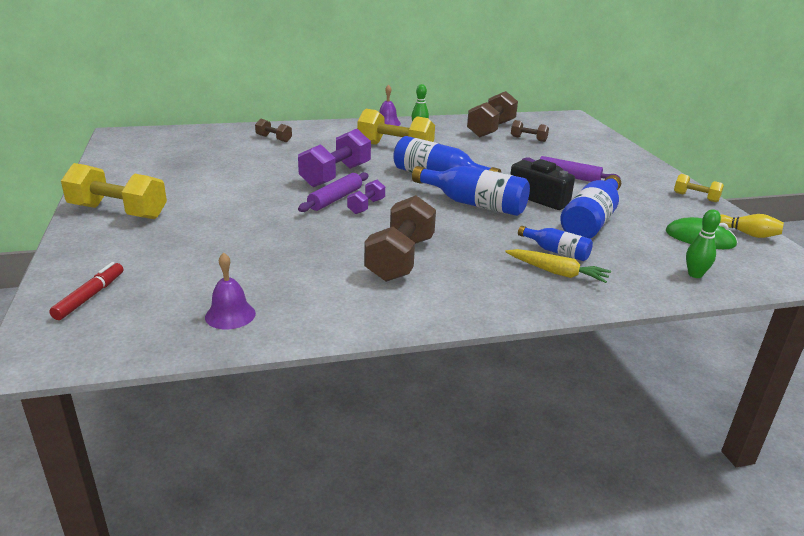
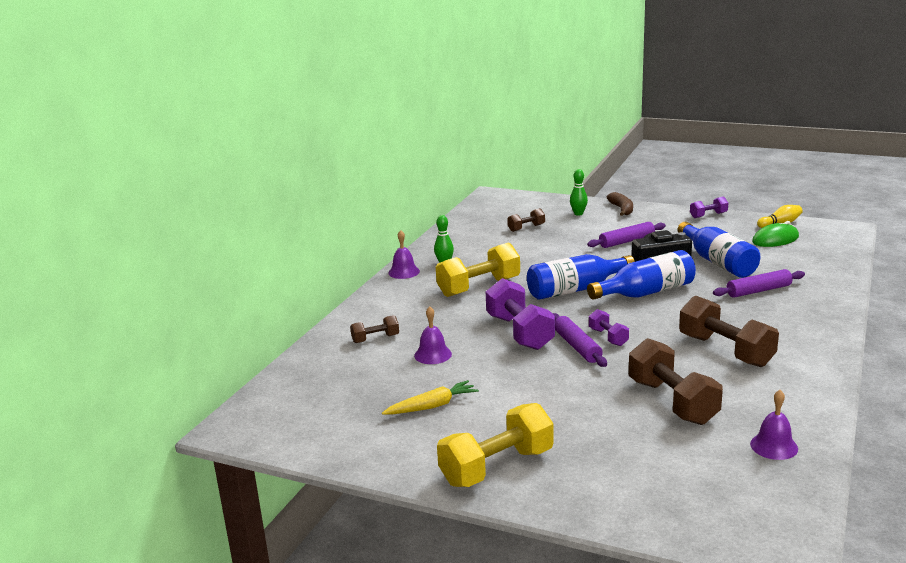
camera: 50 degrees left, 5 degrees down
red marker [49,262,123,320] -> none
brown dumbbell [467,91,518,138] -> brown dumbbell moved to [629,338,723,425]
yellow carrot [505,249,611,283] -> yellow carrot moved to [382,380,479,415]
blue bottle [518,226,593,261] -> purple rolling pin [713,269,805,298]
yellow dumbbell [674,174,724,202] -> purple dumbbell [690,197,728,218]
green bowling pin [686,209,721,278] -> green bowling pin moved to [570,169,588,216]
none -> purple bell [414,306,452,364]
none -> brown banana [607,192,633,216]

